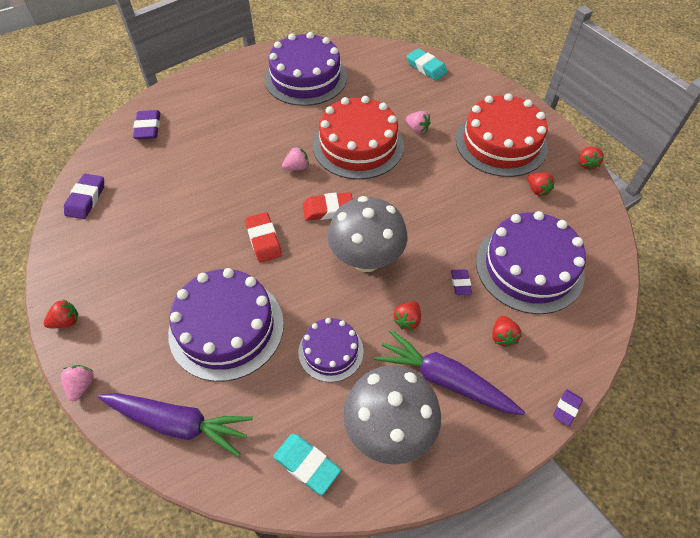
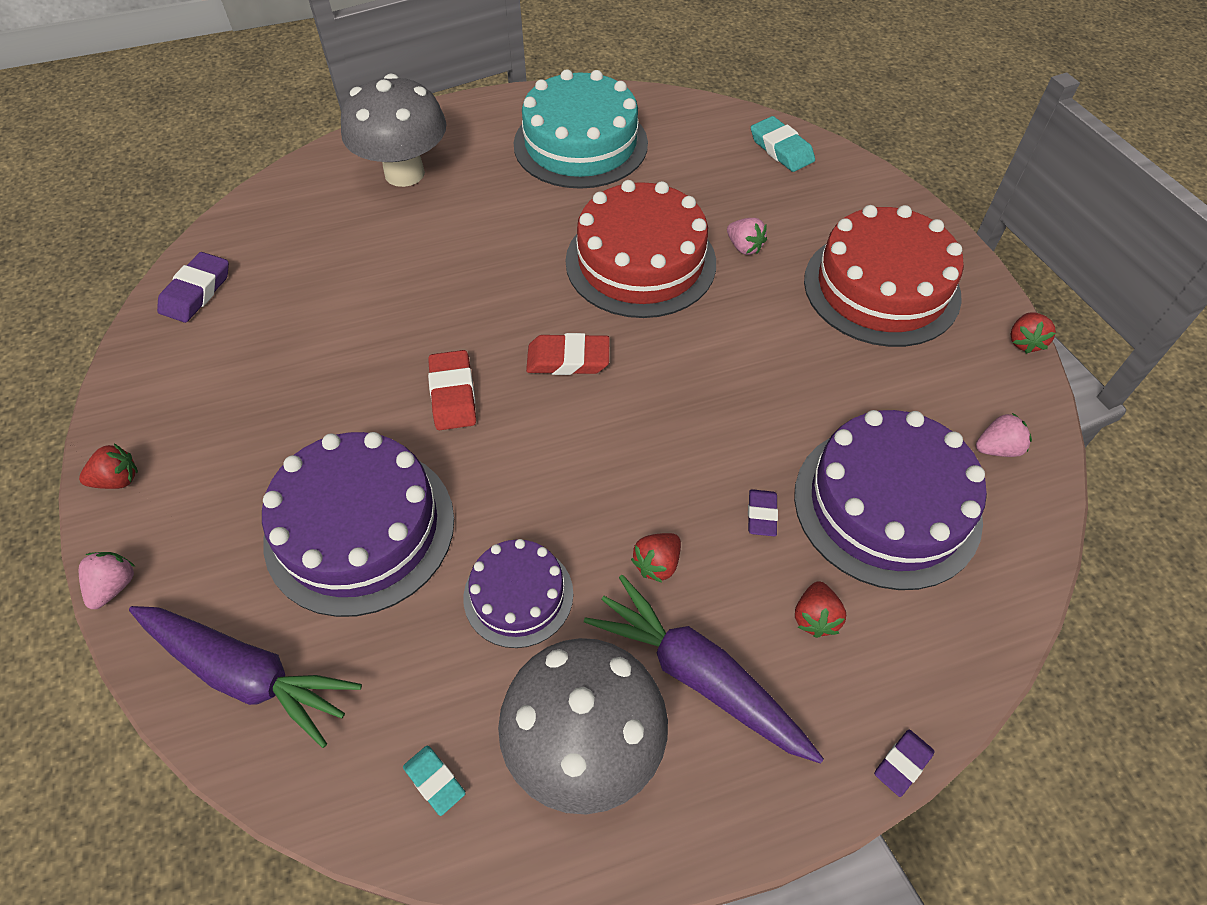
camera: 10 degrees right, 0 degrees up
purple eraser [133,110,160,139] -> none
purple cake [265,32,347,106] -> turquoise cake [514,69,648,189]
turquoise eraser [273,434,341,495] -> turquoise eraser [403,746,466,816], size x0.61
pink strawberry [282,147,309,170] -> pink strawberry moved to [976,413,1032,457]
grey mushroom [327,196,408,272] -> grey mushroom moved to [341,74,446,187]
red strawberry [528,173,555,196] -> none

